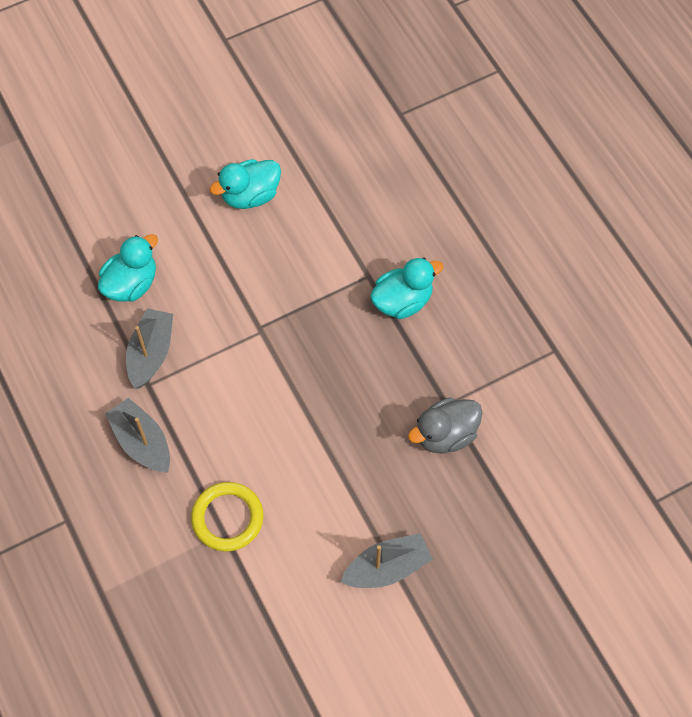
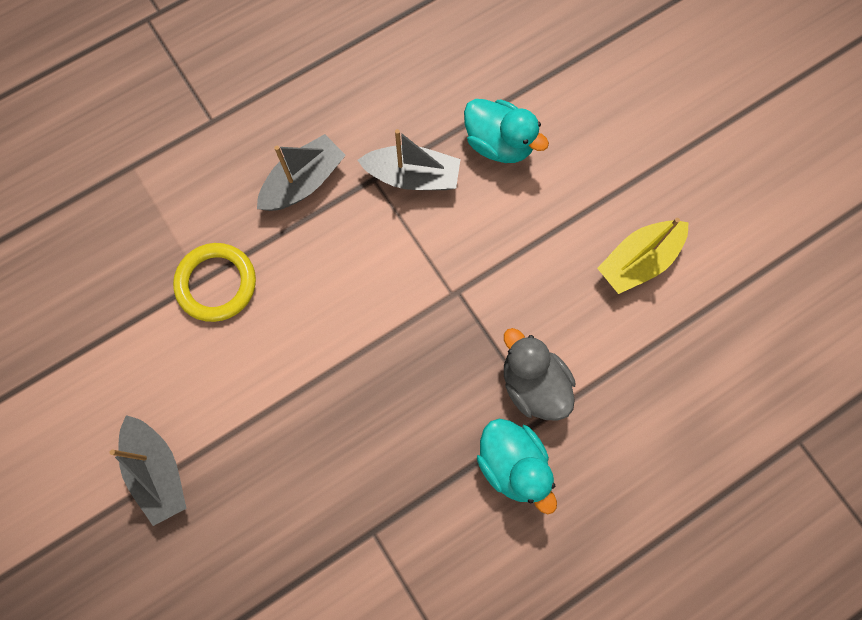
camera: 85 degrees right, 10 degrees up
turquoise duck [210,159,281,209] -> yellow boat [597,218,689,294]
grey duck [408,398,482,453] -> grey duck moved to [504,328,576,421]

